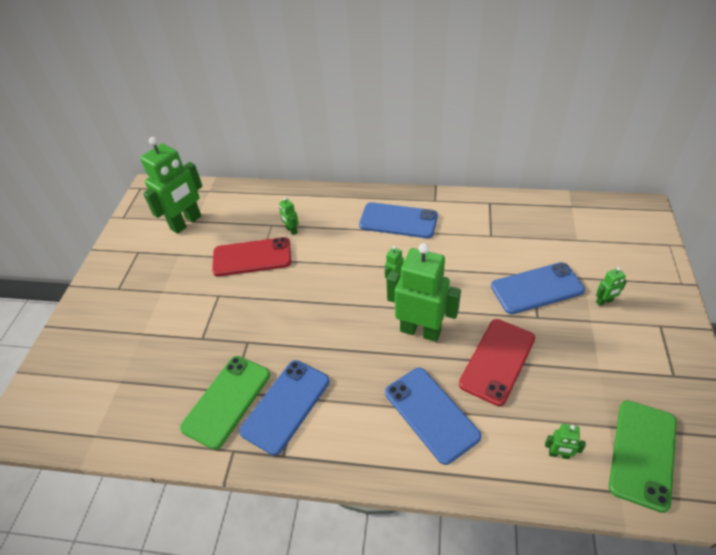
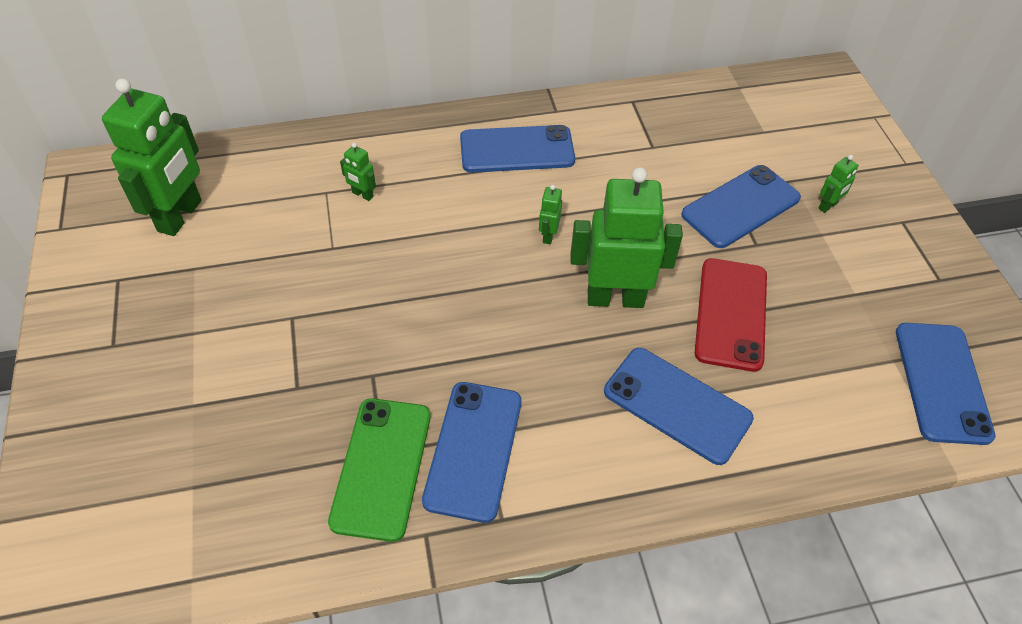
camera: 25 degrees left, 5 degrees up
red phone [212,237,291,276] -> none
green robot [545,424,586,459] -> none
green phone [609,400,677,513] -> blue phone [896,323,995,445]

